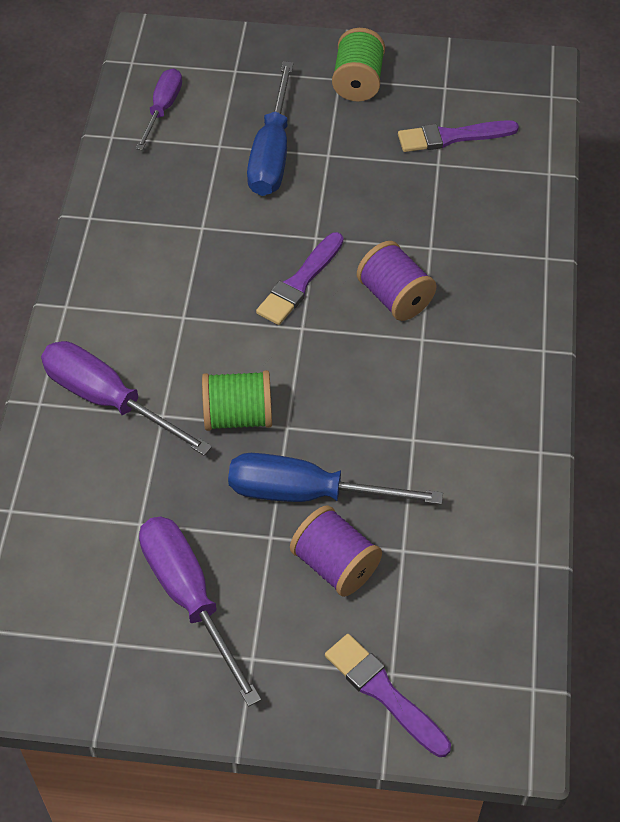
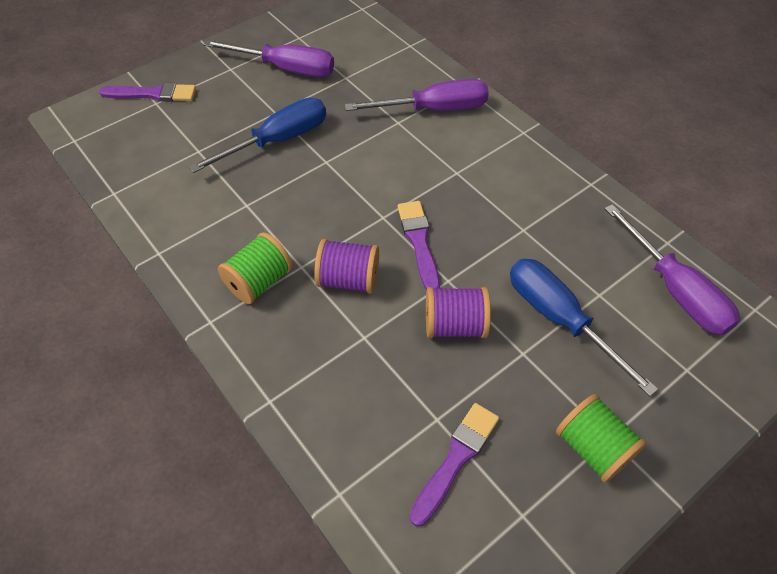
camera: 135 degrees right, 0 degrees up
purple screwdriver [136,68,182,150] -> purple screwdriver [604,204,740,335], size x1.58
green spool [202,370,272,431] -> green spool moved to [218,232,293,304]
purple spool [290,505,382,597] -> purple spool moved to [426,287,491,338]

